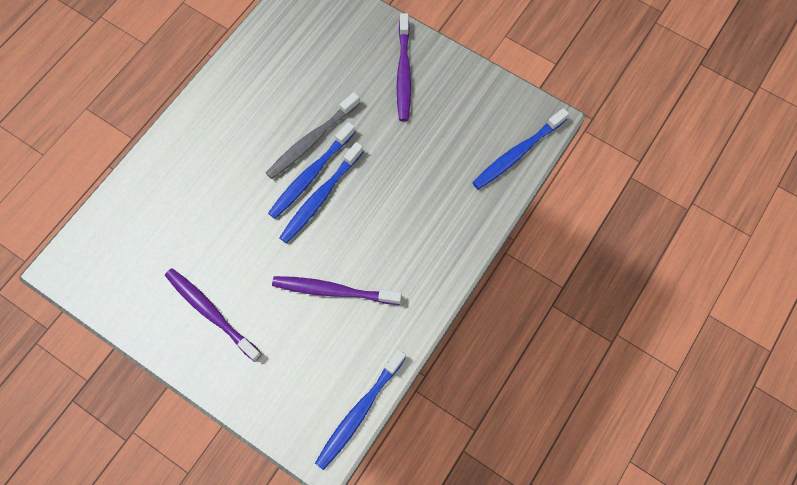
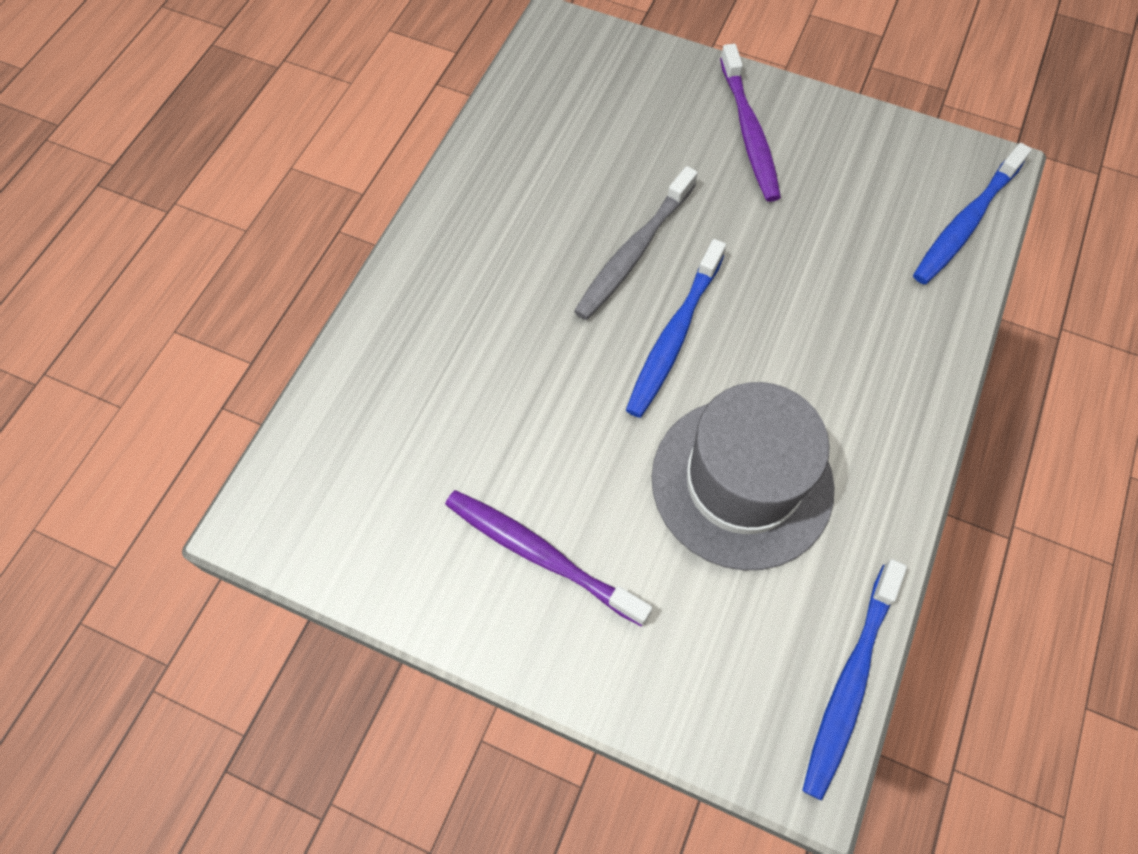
camera: 10 degrees left, 5 degrees down
blue toothbrush [268,122,355,219] -> none
purple toothbrush [272,276,402,305] -> grey hat [652,382,834,570]

